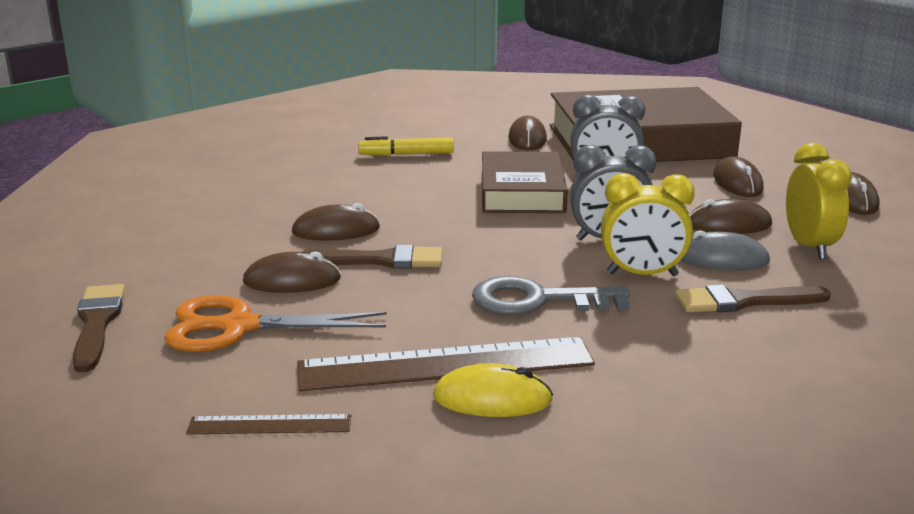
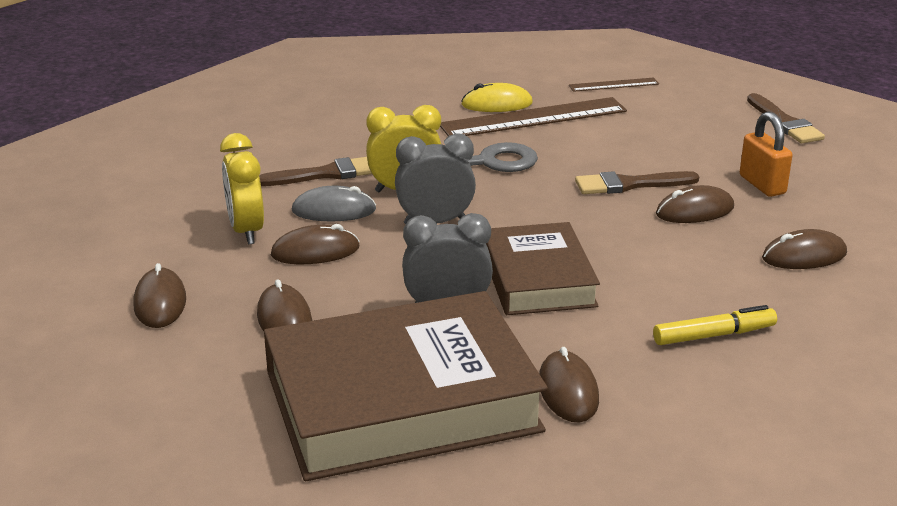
camera: 170 degrees right, 5 degrees up
orange scissors [164,295,387,352] -> none
brown mouse [243,252,341,293] -> brown mouse moved to [762,229,847,269]
none -> orange padlock [740,112,793,197]

